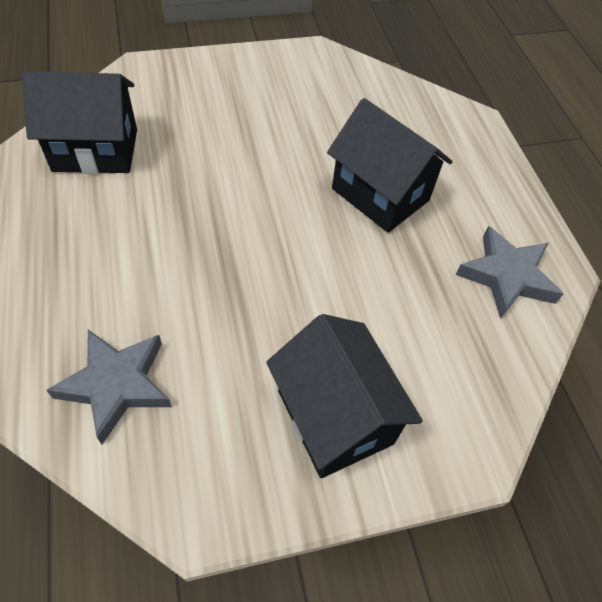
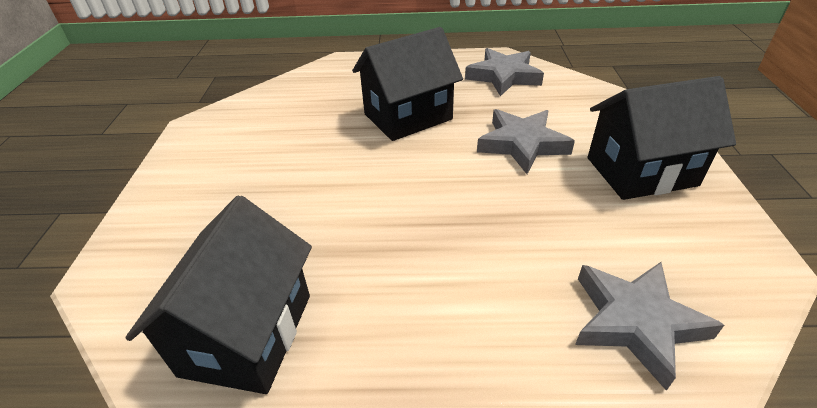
camera: 70 degrees left, 15 degrees down
none -> grey star [477,109,575,174]

